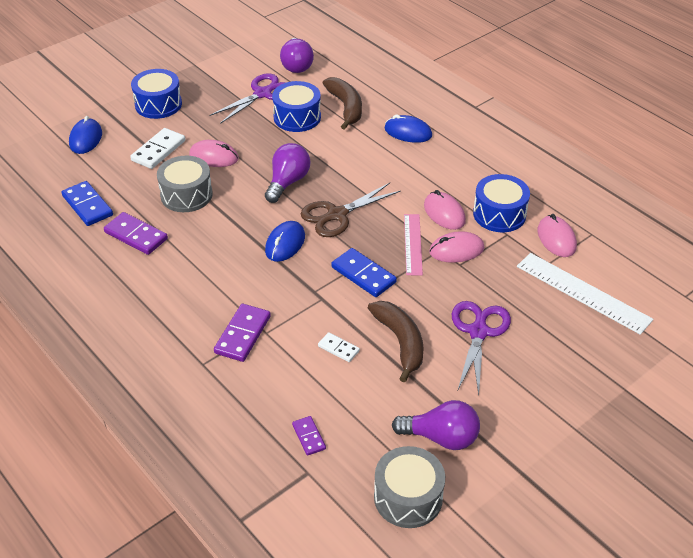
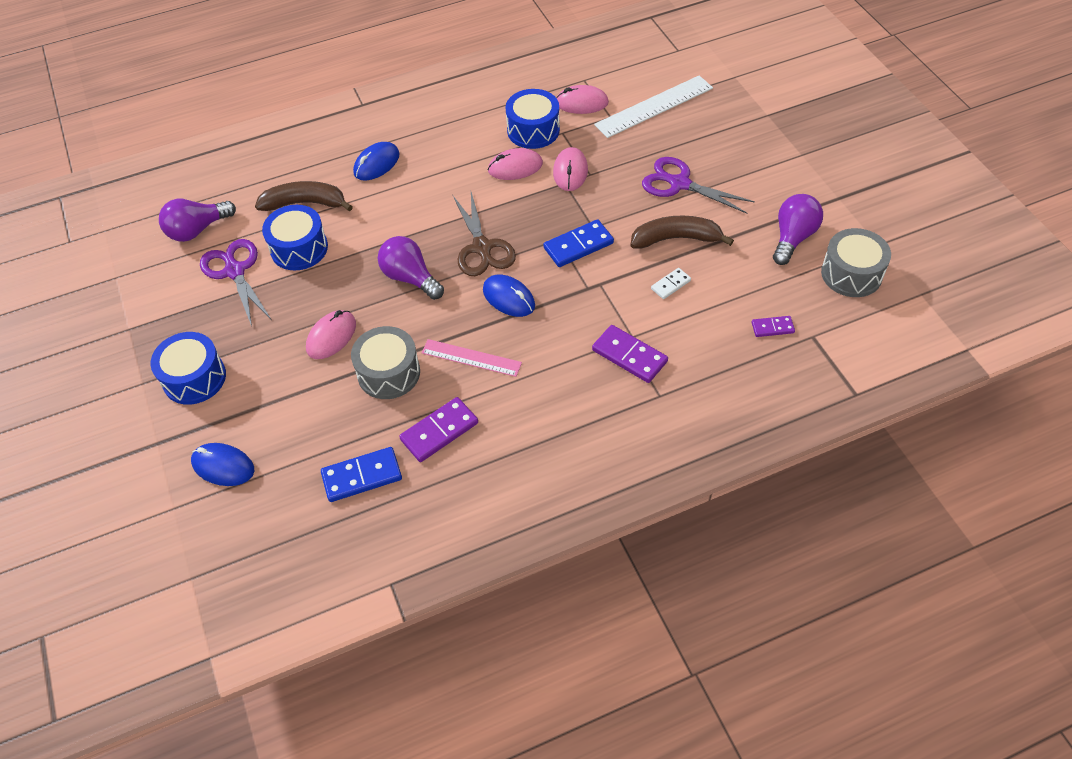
camera: 70 degrees left, 10 degrees up
white domino [130,128,185,169] -> none
purple light bulb [280,38,314,73] -> purple light bulb turned 135 degrees clockwise [159,199,236,242]
pink ruler [404,214,423,275] -> pink ruler moved to [421,339,522,377]

